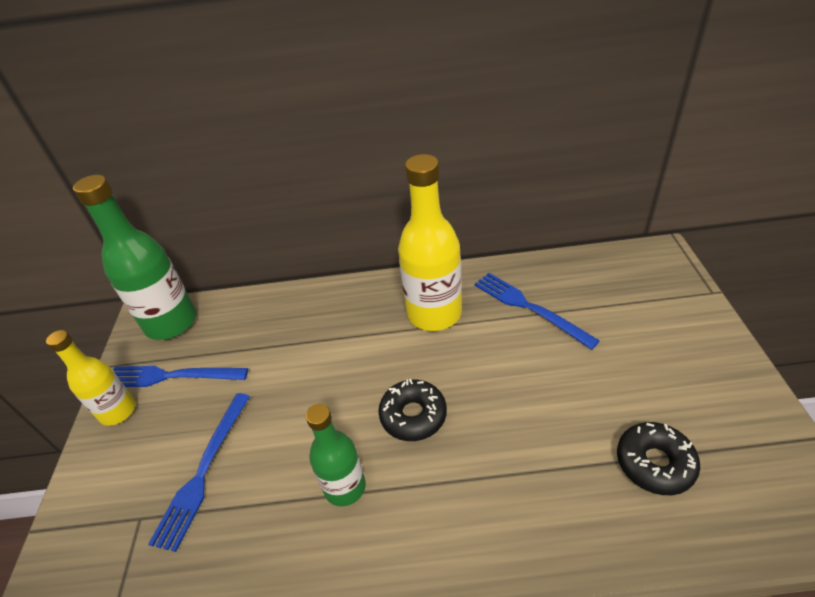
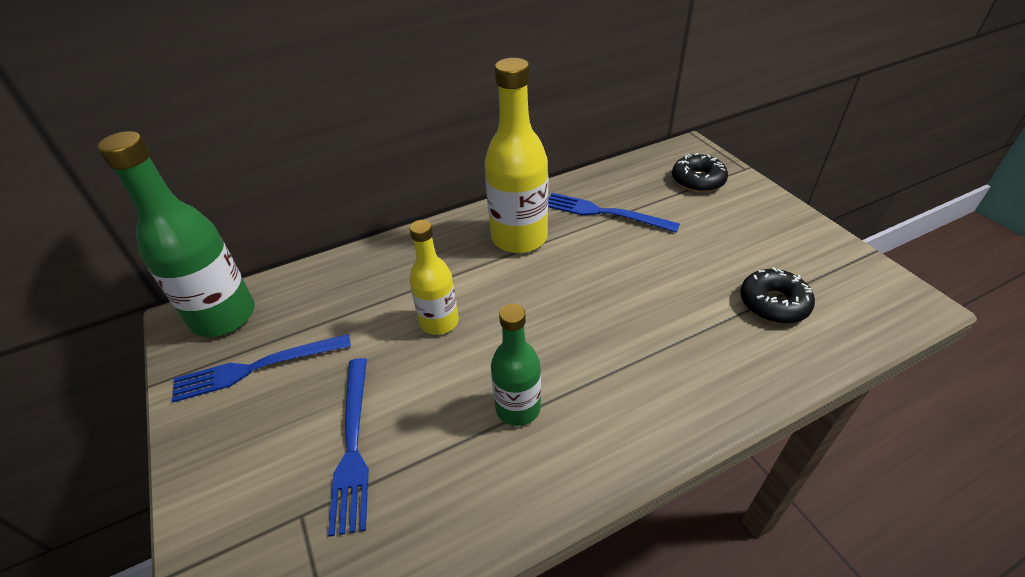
camera: 25 degrees left, 0 degrees up
yellow bottle [46,330,135,426] -> yellow bottle moved to [410,220,459,335]
black donut [378,379,447,441] -> black donut moved to [672,153,728,192]

